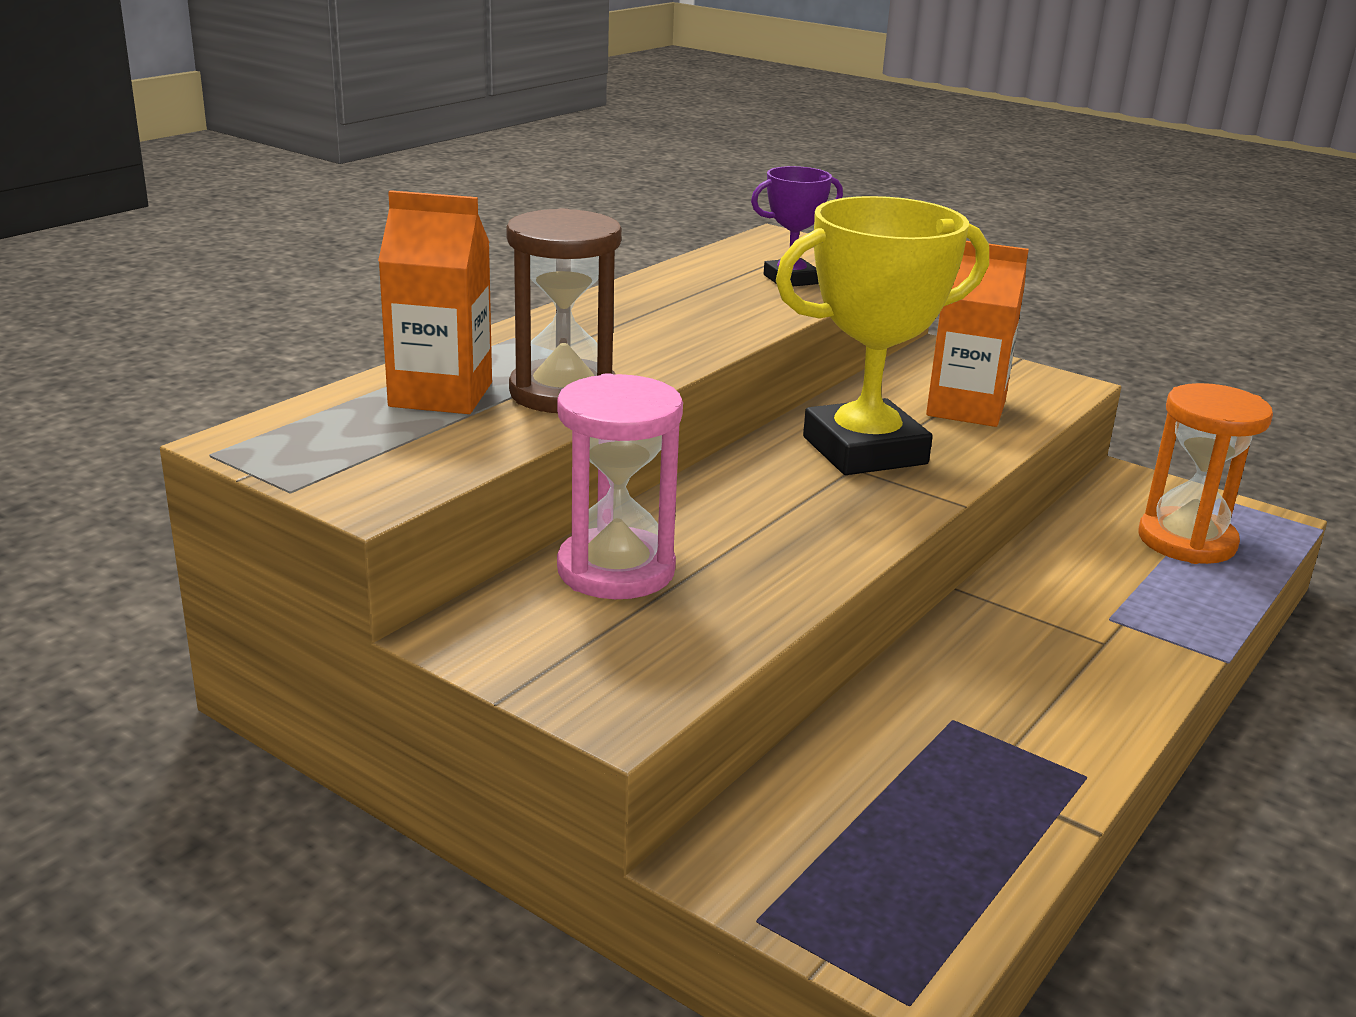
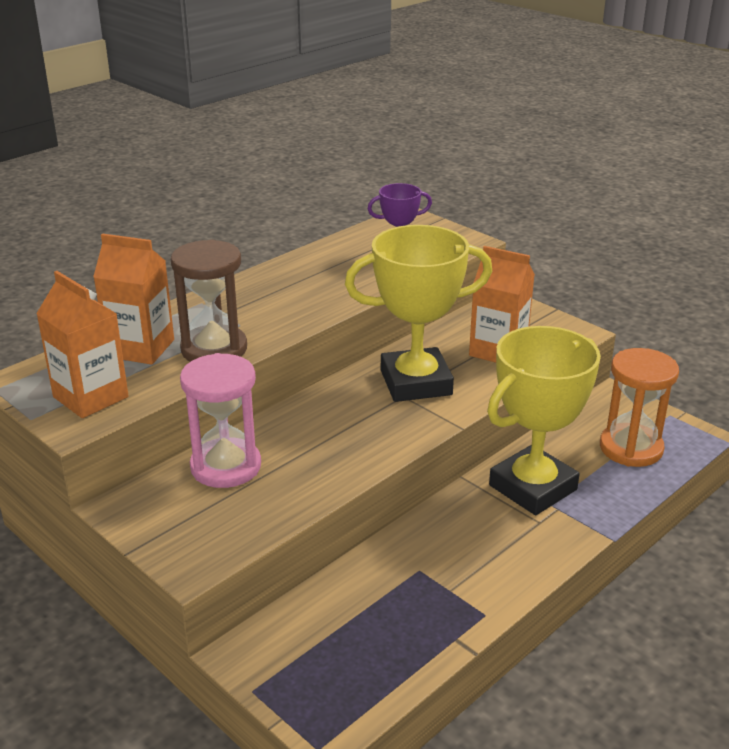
camera: 10 degrees right, 5 degrees up
none -> orange carton [36,271,129,418]
none -> yellow trophy [487,326,601,515]

